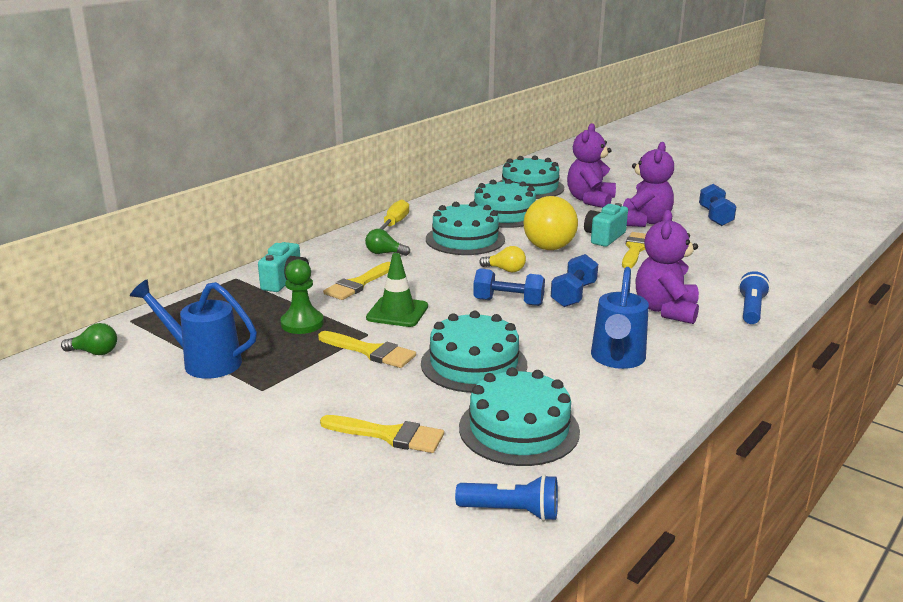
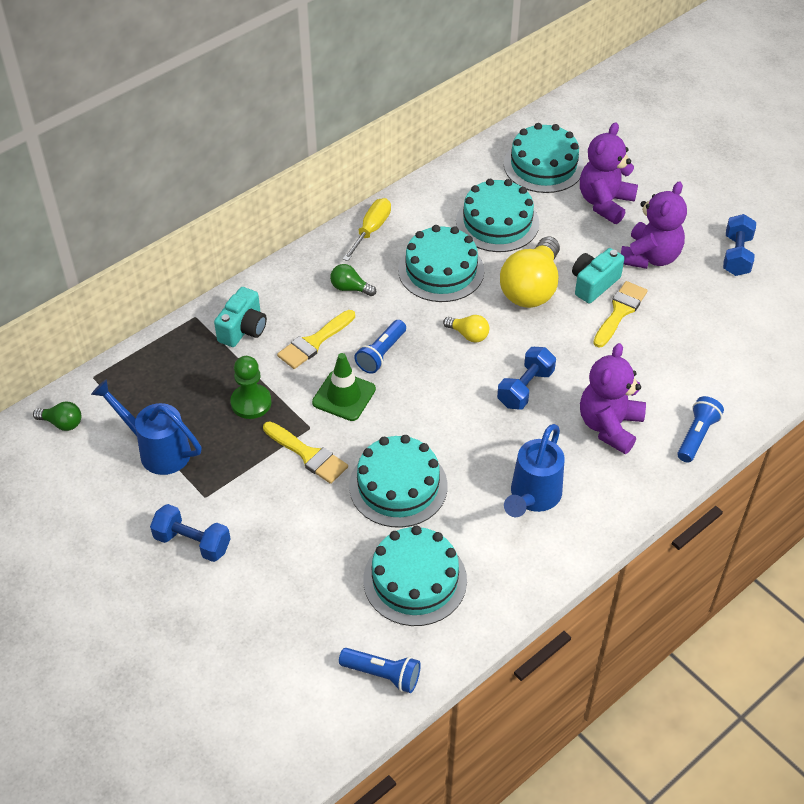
camera: 10 degrees right, 25 degrees up
yellow brush [320,415,444,453] -> none
blue dumbbell [473,269,545,306] -> blue dumbbell moved to [150,504,231,562]
none -> blue flashlight [354,320,406,374]

